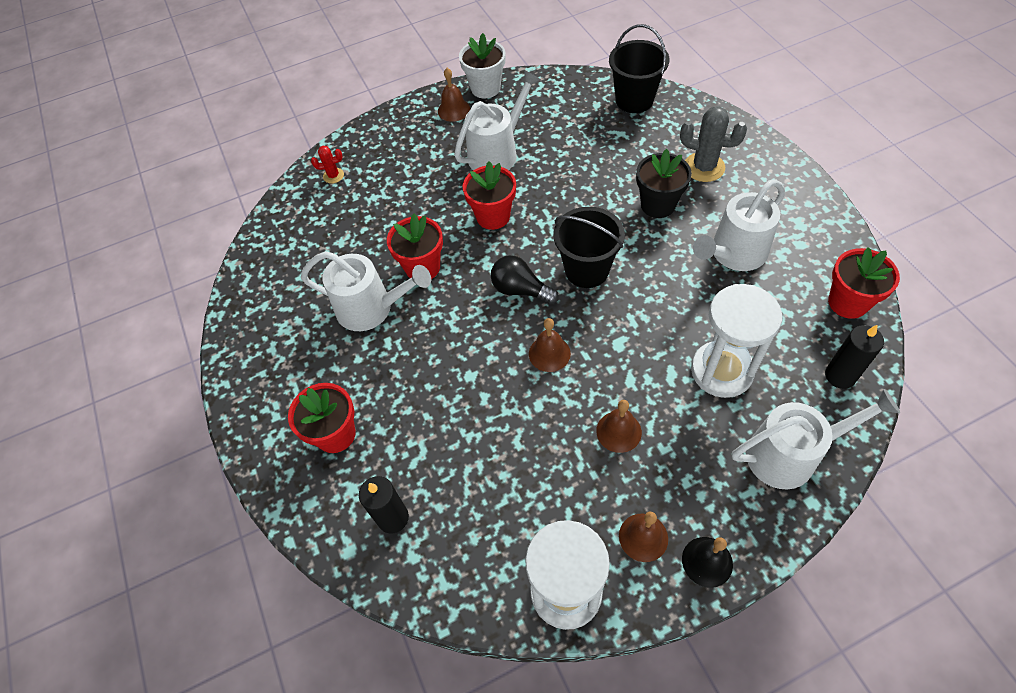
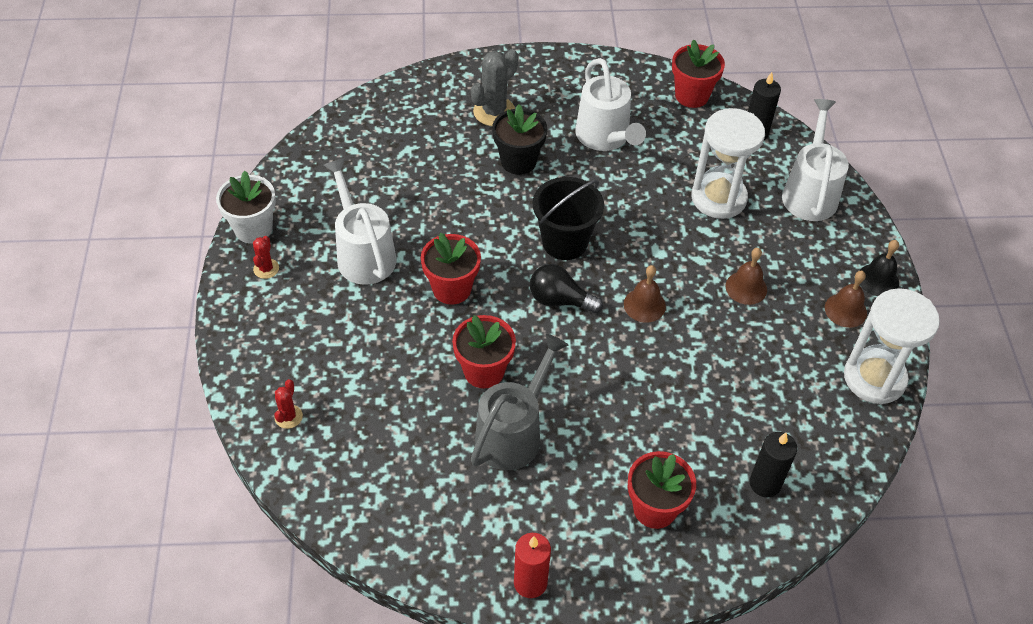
camera: 75 degrees left, 5 degrees down
white watering can [301,251,431,331] -> grey watering can [471,334,568,470]
brown bell [438,68,470,122] -> red cactus [253,236,279,279]
black light bulb [491,255,559,304] -> black light bulb turned 60 degrees clockwise [530,264,603,313]
black bucket [609,24,669,113] -> none
none -> red candle [514,533,551,598]

